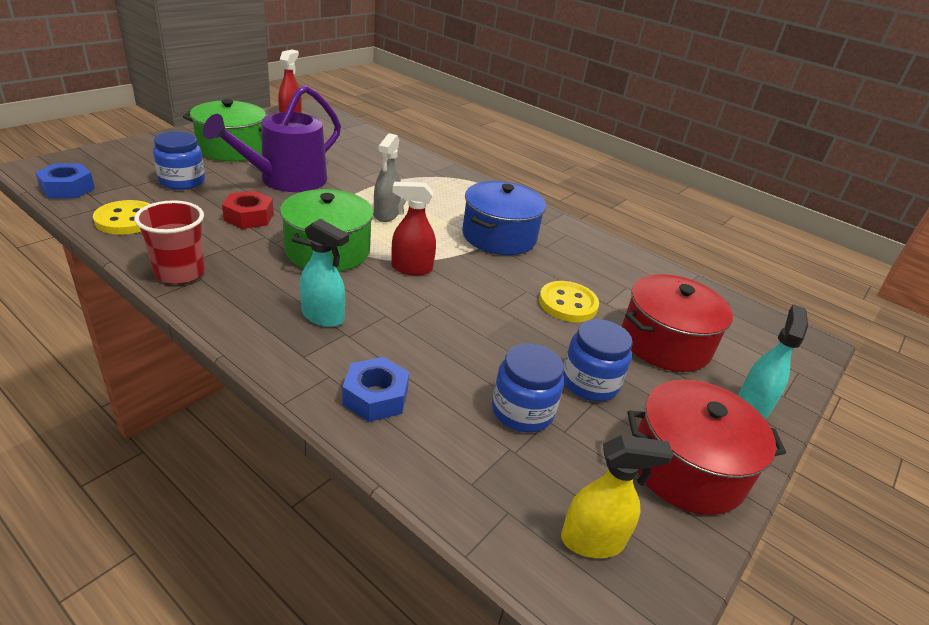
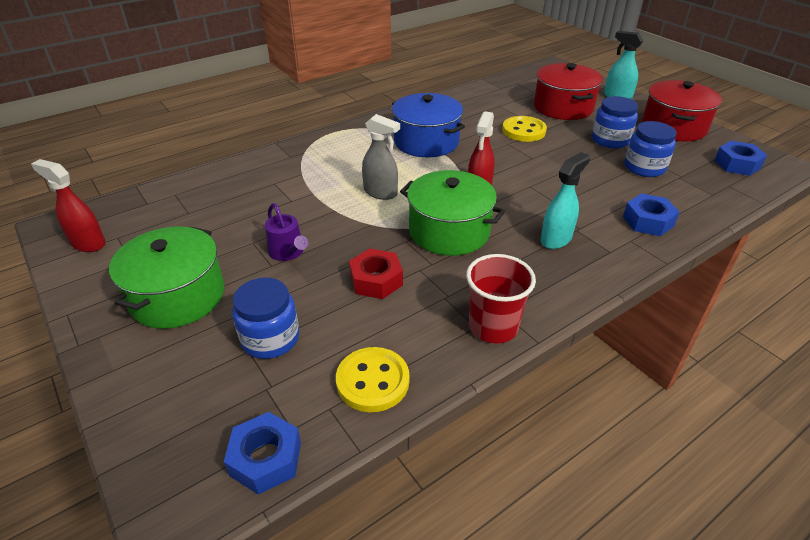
camera: 70 degrees left, 5 degrees up
purple watering can [203,85,341,192] -> purple watering can [265,203,308,261], size x0.47
yellow spray bottle [561,435,674,558] -> blue nut [714,141,767,176]

